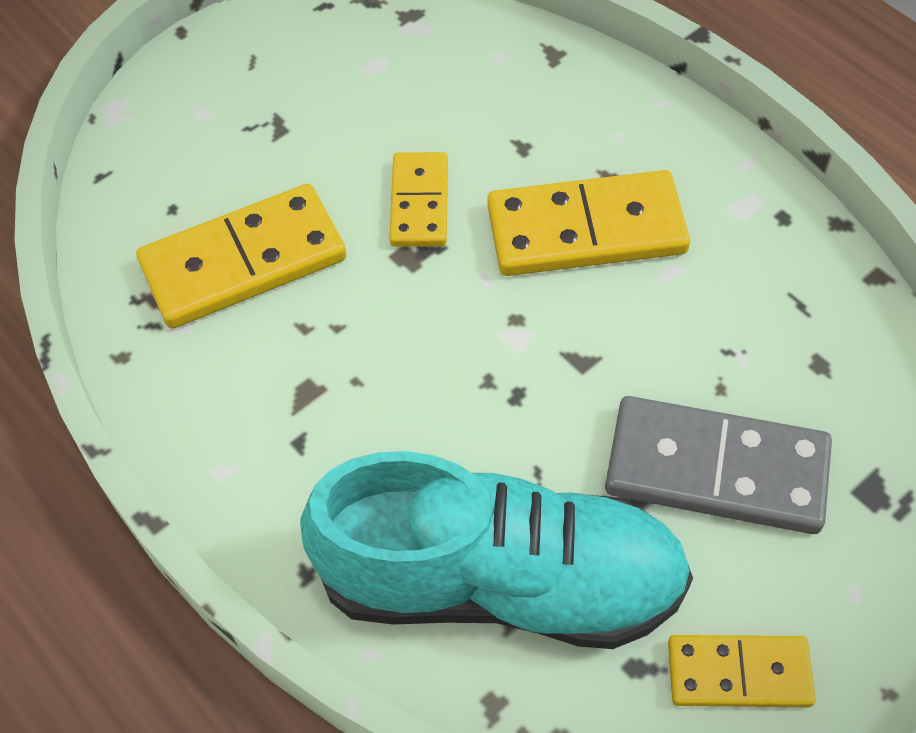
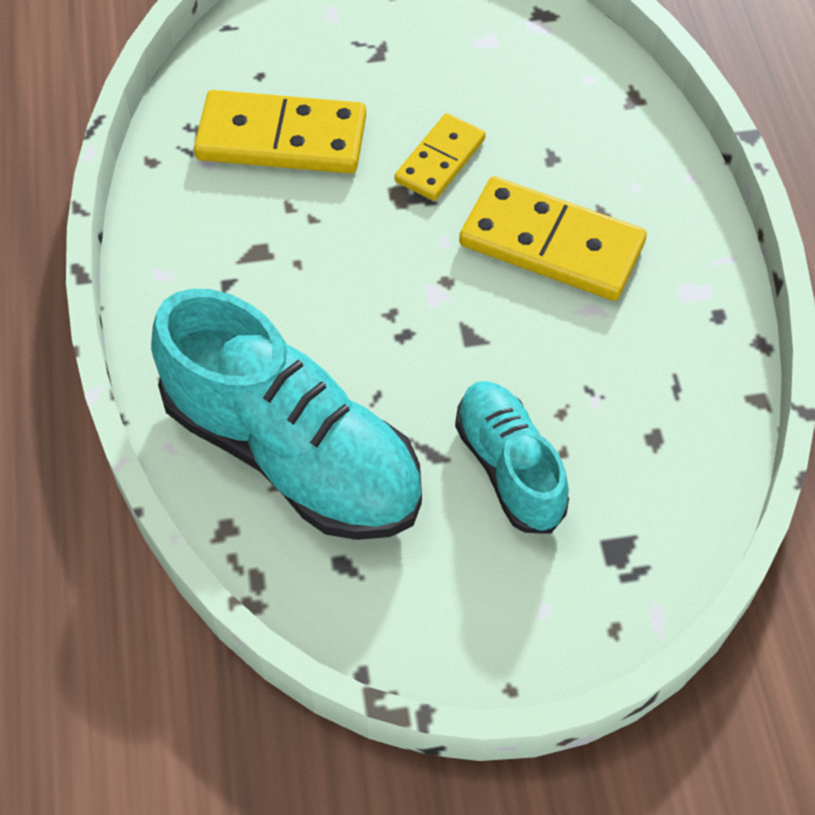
camera: 30 degrees right, 0 degrees up
grey domino [605,396,832,534] -> turquoise shoe [455,381,569,534]
yellow domino [668,635,816,707] -> none

